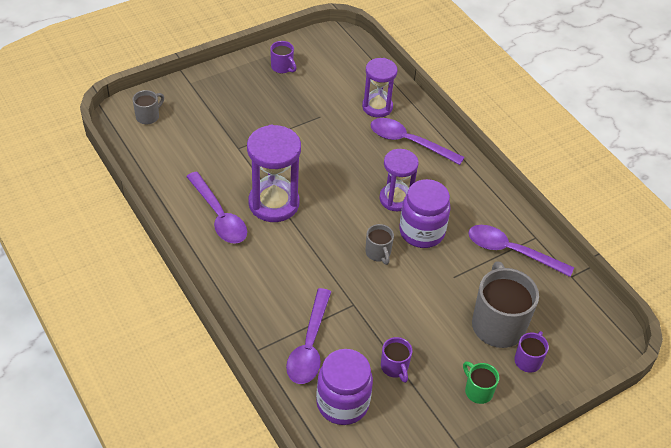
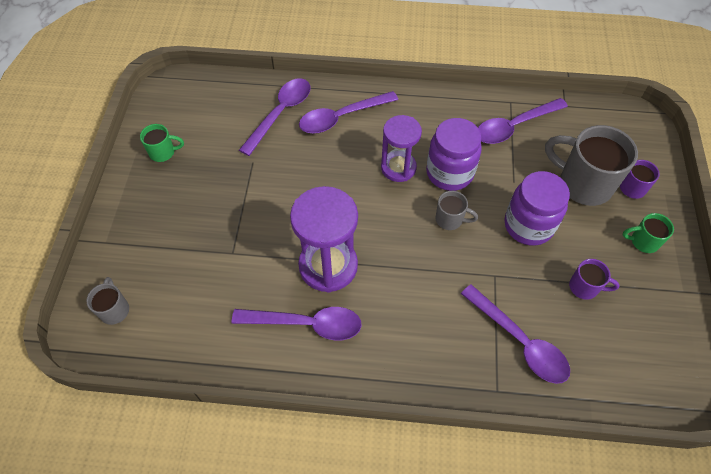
camera: 50 degrees left, 10 degrees up
purple mug [270,41,297,73] -> green mug [140,124,184,162]
purple jar [316,349,373,425] -> purple jar moved to [504,171,570,246]
purple hourglass [362,58,398,118] -> purple spoon [239,78,311,156]

